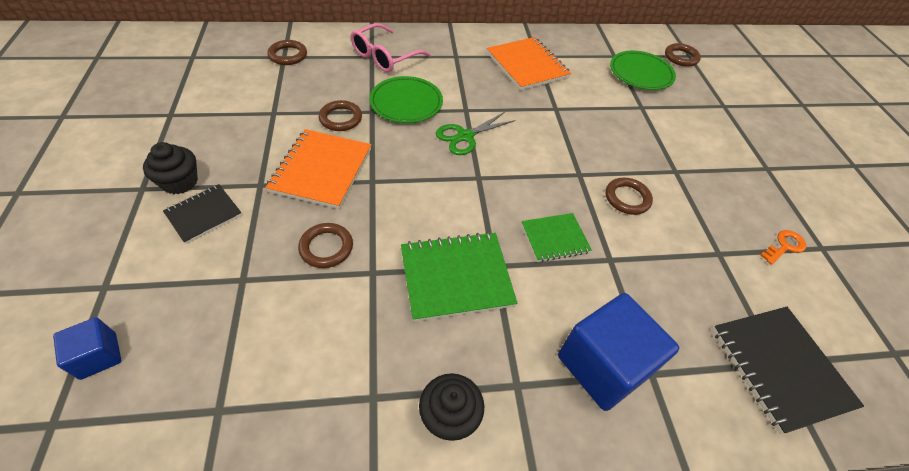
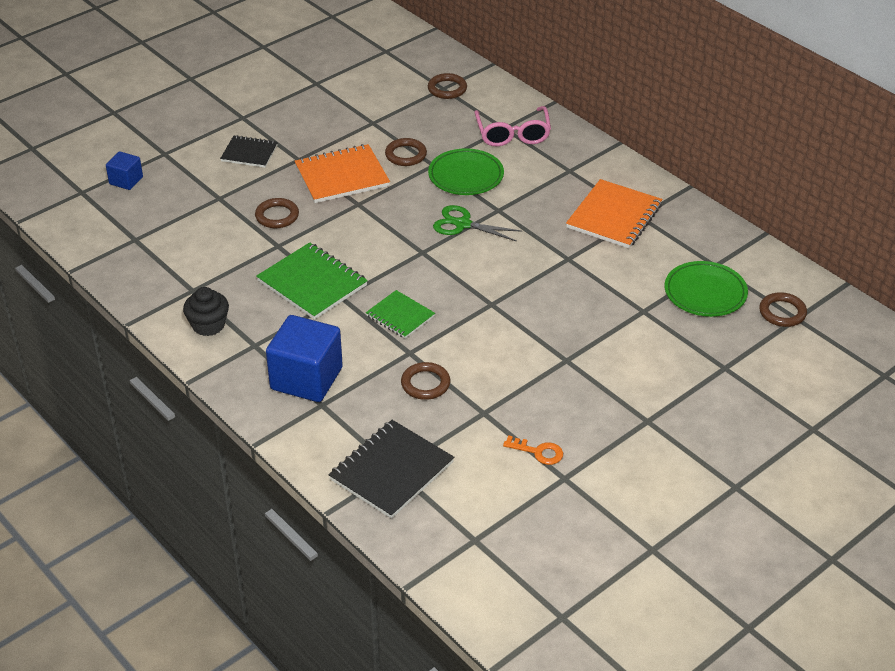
camera: 60 degrees right, 10 degrees down
black cupcake [143,142,198,194] -> none
pink glasses [351,23,431,73] -> pink glasses turned 105 degrees counterclockwise [475,106,551,146]
brown ring [606,177,653,215] -> brown ring moved to [401,362,450,400]

